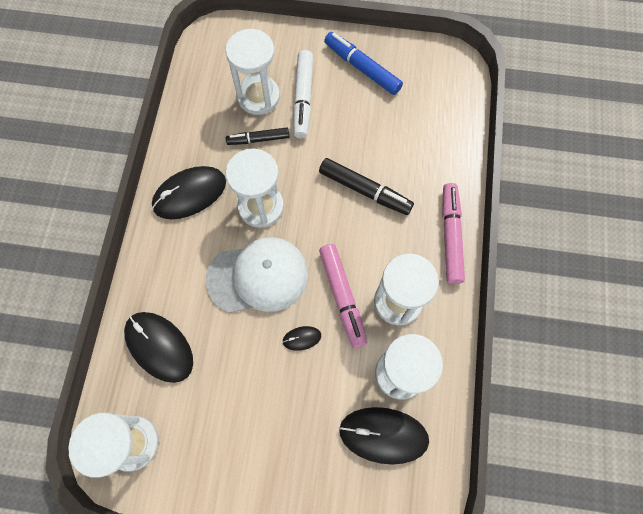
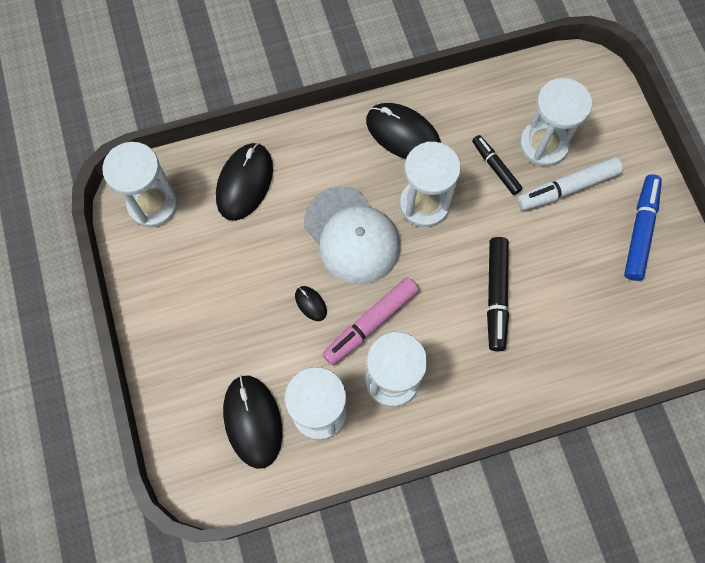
camera: 65 degrees right, 0 degrees up
pink marker [442,183,465,284] -> none

